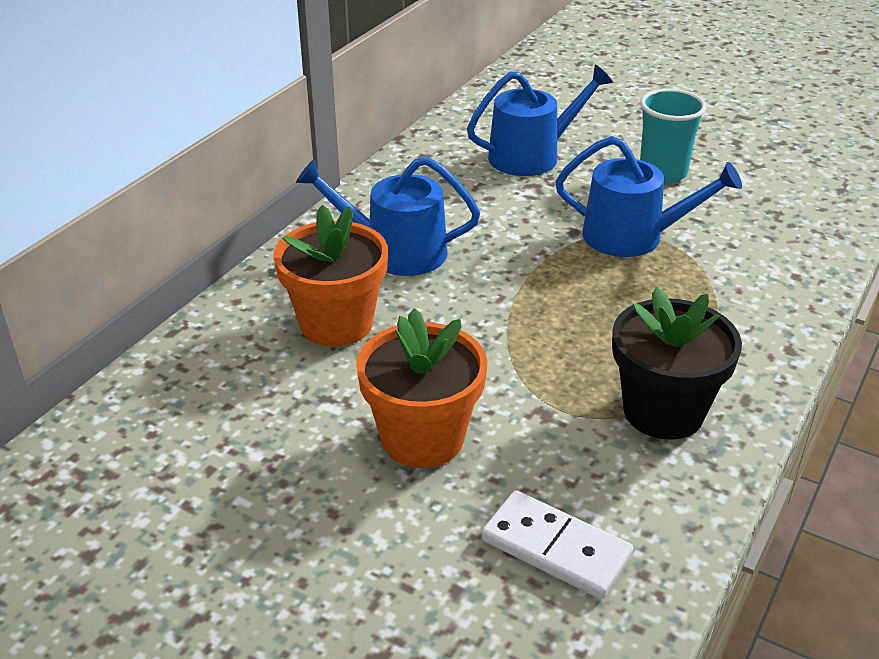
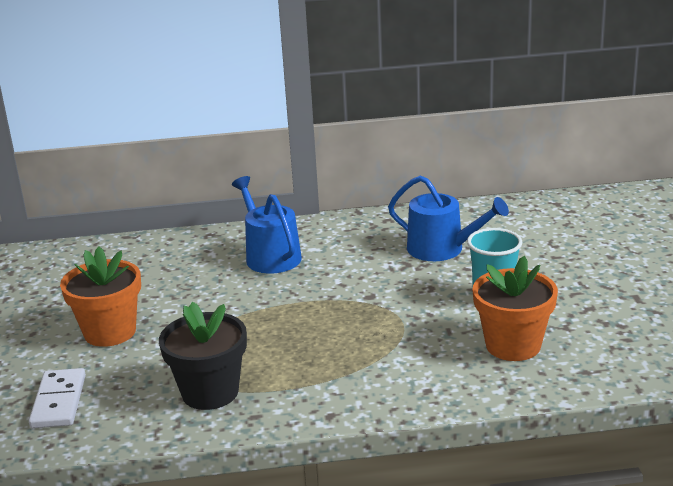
camera: 55 degrees right, 10 degrees down
orange flower pot [273,205,388,347] -> orange flower pot moved to [472,256,558,361]
blue watering can [555,136,742,257] -> none

